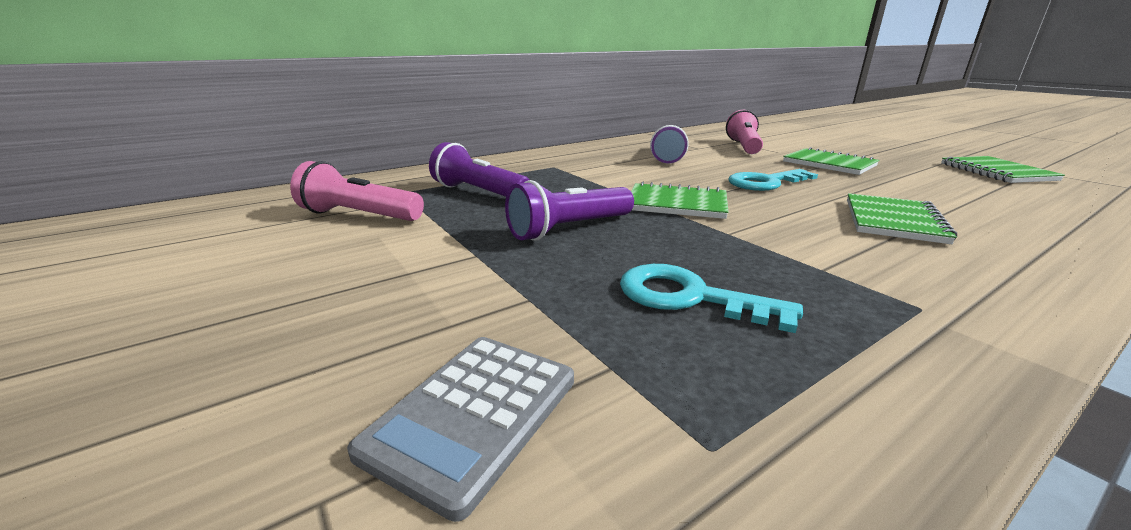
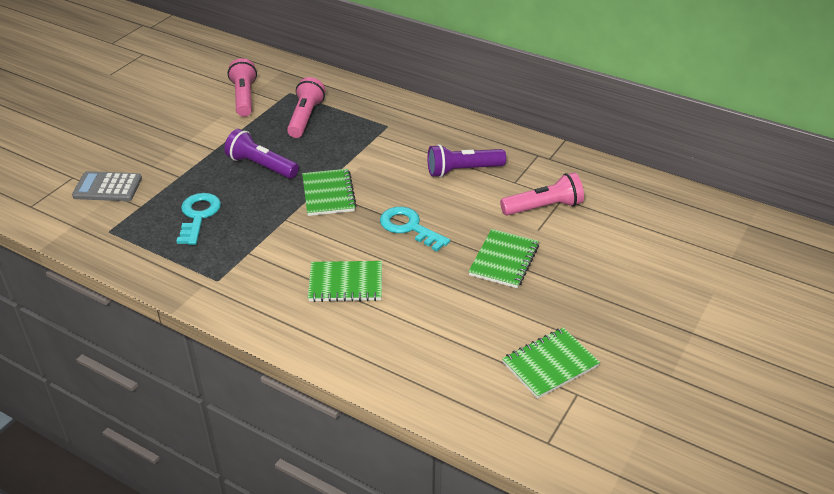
camera: 65 degrees right, 15 degrees up
purple flashlight [429,142,529,197] -> pink flashlight [287,77,325,138]

